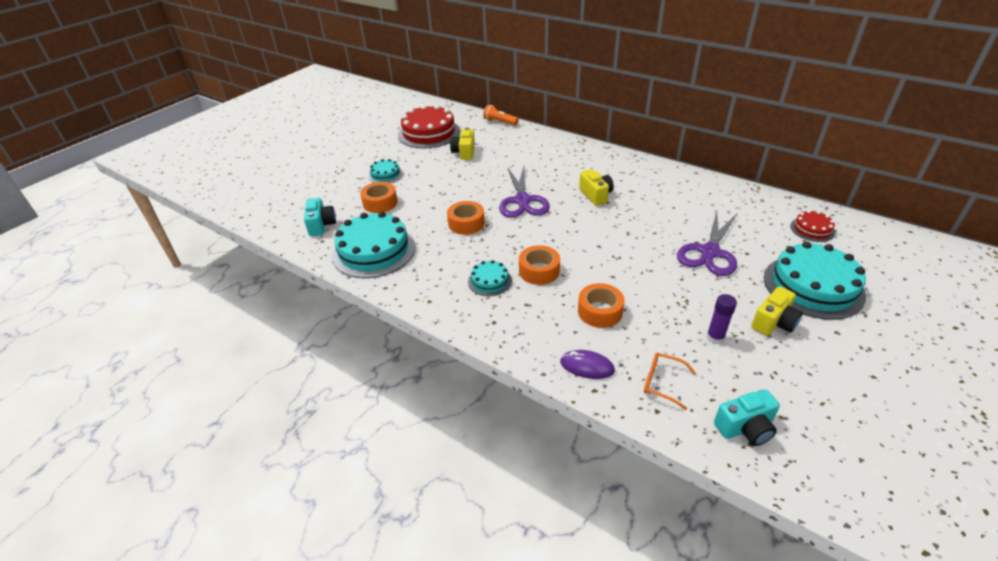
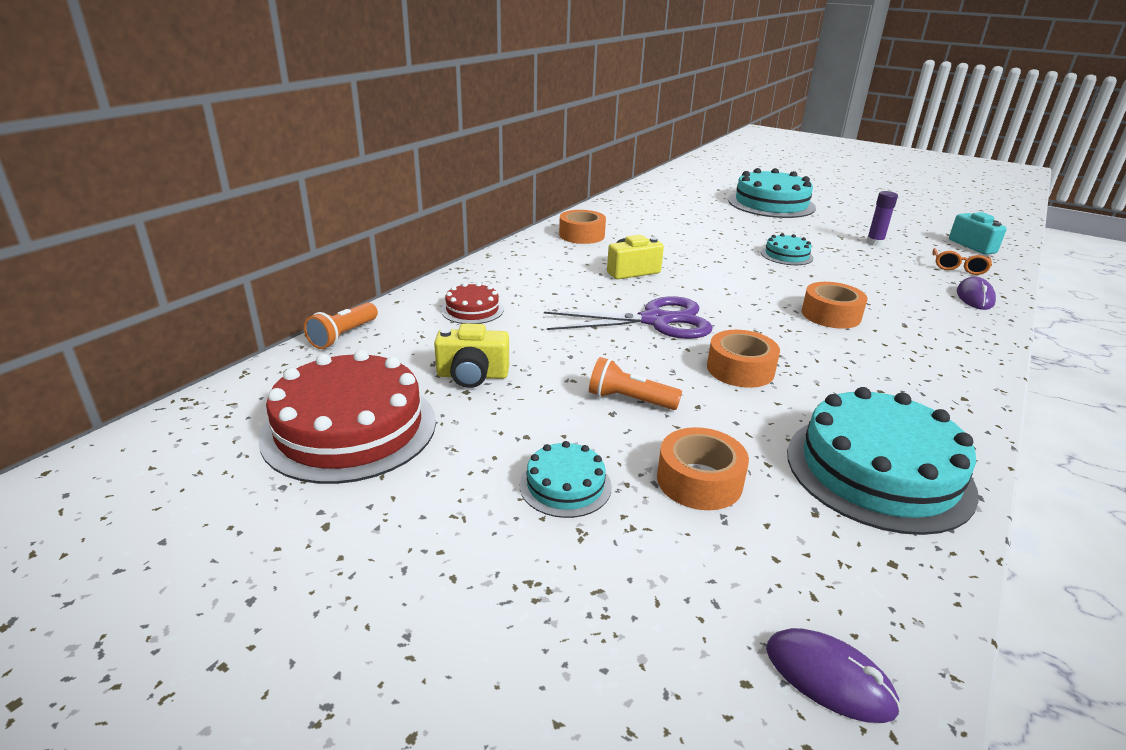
camera: 95 degrees left, 10 degrees down
turquoise camera [304,198,336,236] -> none
turquoise cake [468,260,512,296] -> turquoise cake moved to [761,233,813,265]
orange tape [578,283,625,328] -> orange tape moved to [559,210,606,244]
purple scissors [677,211,737,276] -> none
yellow camera [751,286,803,336] -> none
red cake [790,210,835,242] -> red cake moved to [441,282,504,324]
none -> orange flashlight [589,357,682,410]
none -> purple mouse [766,628,901,723]

